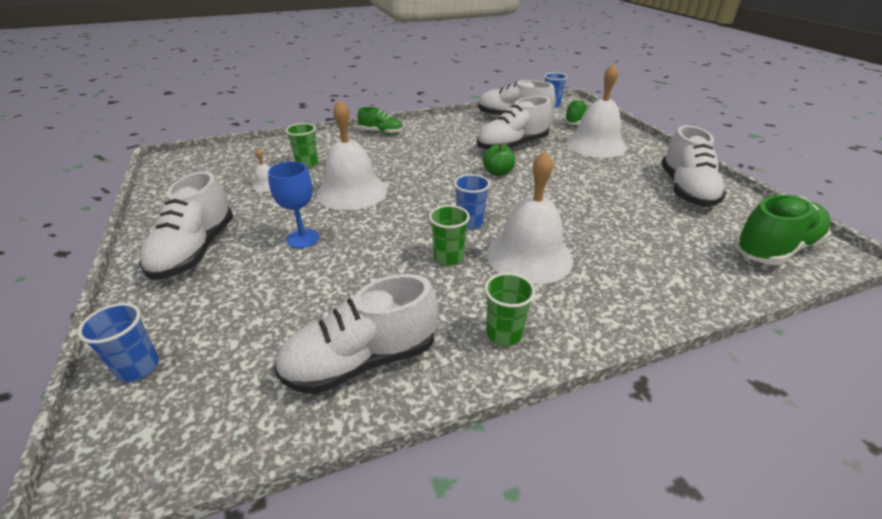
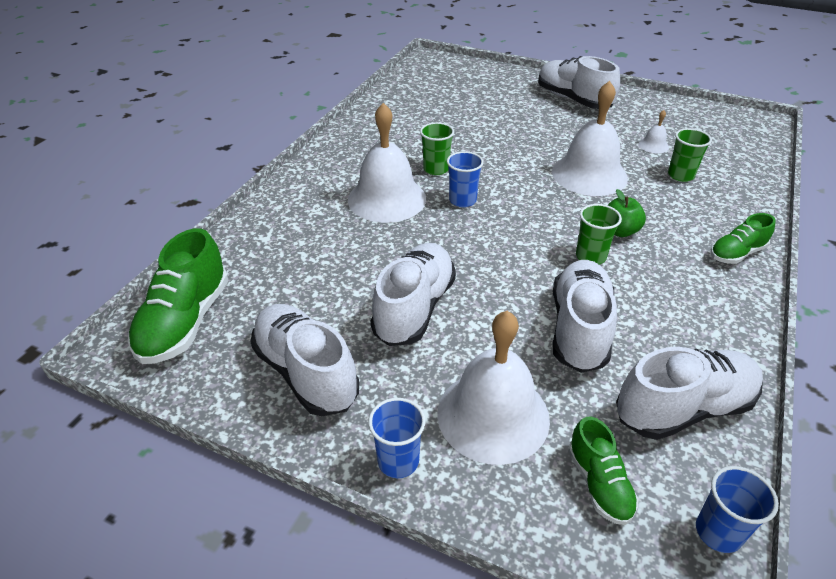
camera: 135 degrees right, 5 degrees up
blue cup [77,303,159,382] -> blue cup moved to [368,398,426,478]
blue goblet [268,161,319,248] -> none
white shoe [274,274,439,394] -> white shoe moved to [371,243,456,346]
green apple [483,144,515,176] -> green apple moved to [608,189,646,237]
green cup [484,273,535,346] -> green cup moved to [576,204,622,265]

